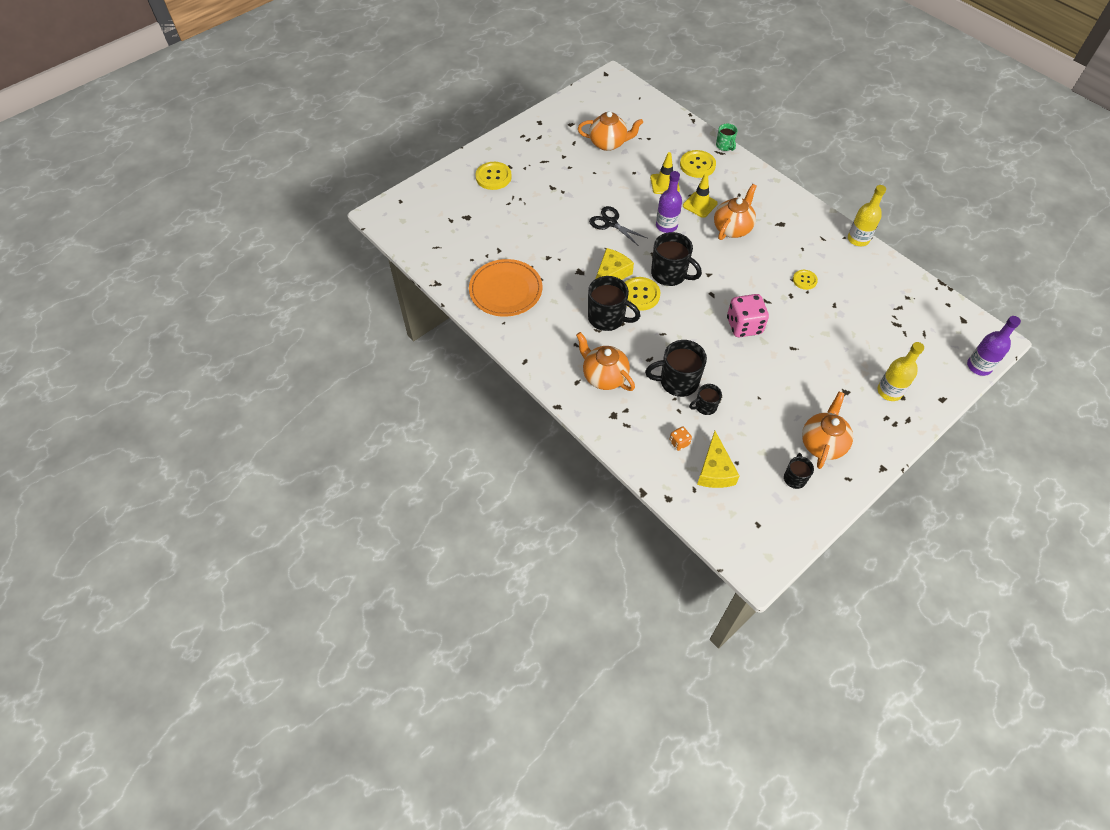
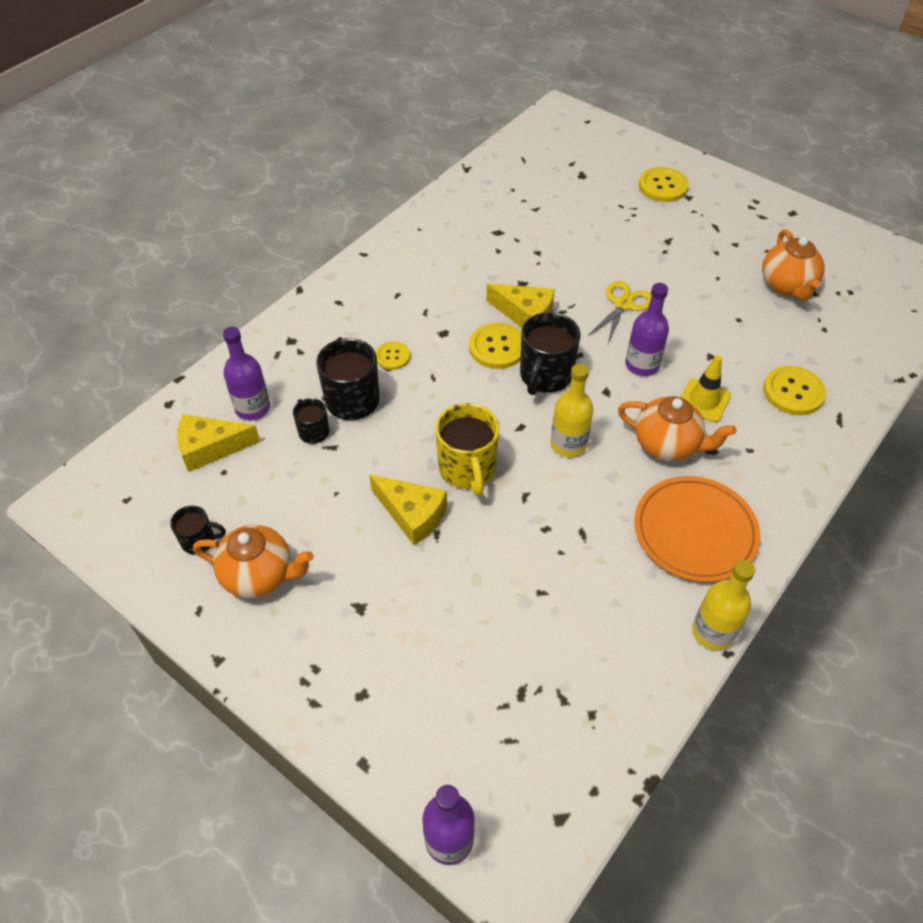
camera: 80 degrees right, 5 degrees down
orange plate [469,259,543,317] -> orange plate moved to [635,476,760,582]
orange teapot [576,332,635,391] -> none
black mug [588,276,640,331] -> none
black scissors [589,206,647,246] -> yellow scissors [588,281,652,344]
yellow traffic cone [650,152,680,194] -> none
orange dice [669,427,692,451] -> purple bottle [223,327,270,420]
green mug [716,124,738,151] -> none
pink dice [727,294,769,337] -> yellow mug [435,403,499,496]
yellow button [793,270,818,290] -> yellow button moved to [375,341,410,370]
yellow bottle [877,342,924,401] -> yellow bottle moved to [550,364,593,457]
none -> yellow cheese [369,474,447,545]

